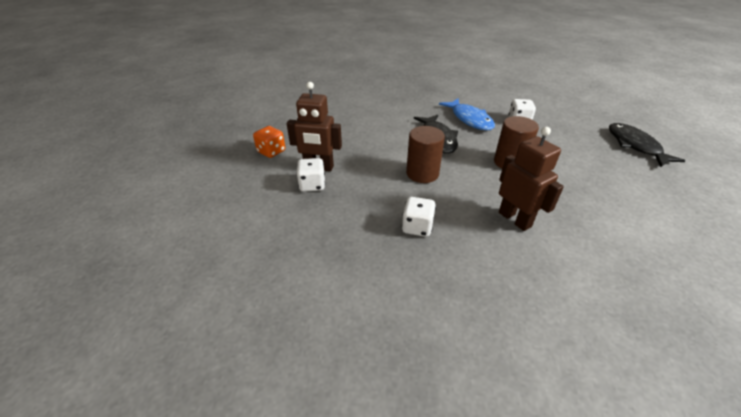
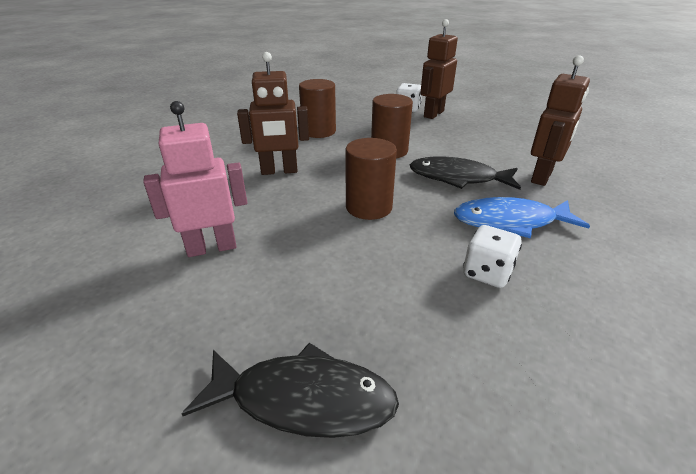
camera: 115 degrees right, 5 degrees down
orange dice [253,126,286,158] -> none
white dice [402,197,436,237] -> brown cylinder [299,79,336,138]
none -> pink robot [143,101,247,257]
none -> brown robot [531,55,590,186]

